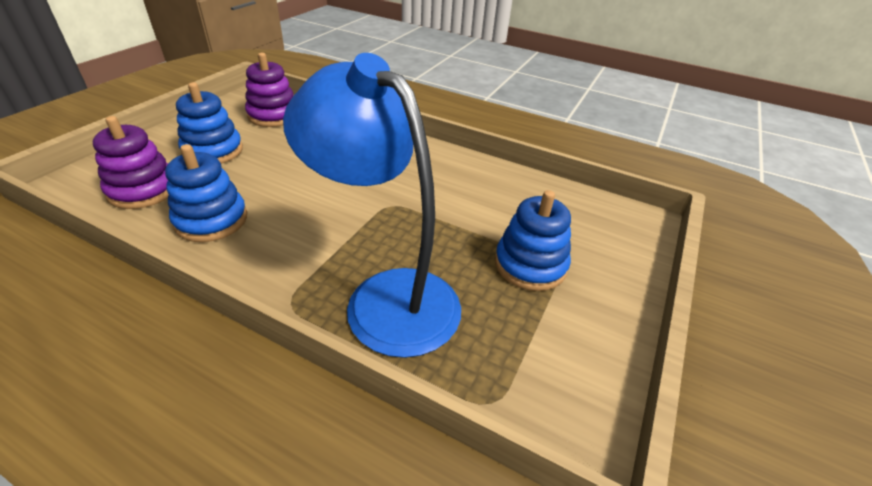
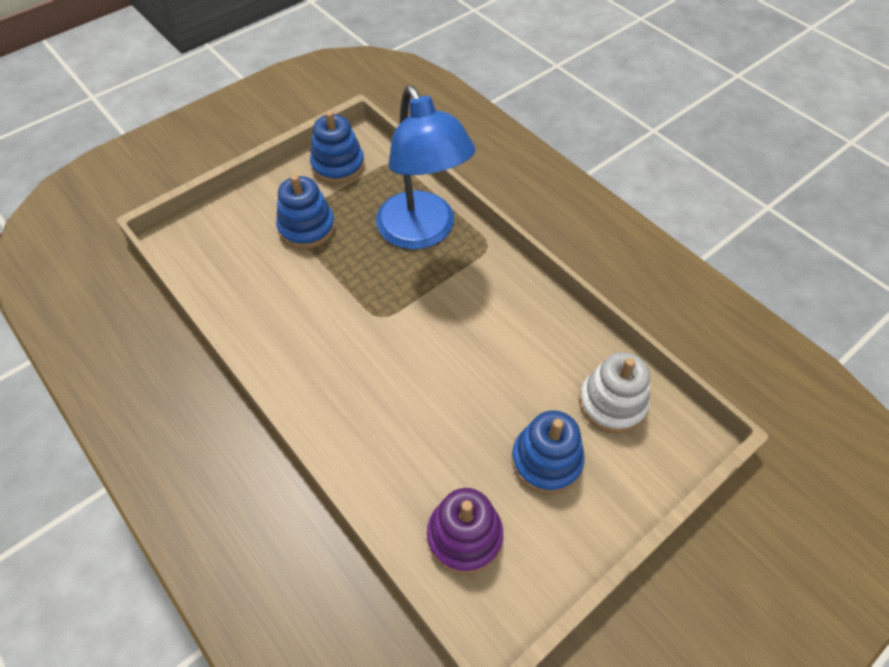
camera: 155 degrees left, 15 degrees up
purple stacking toy [93,116,169,209] -> white stacking toy [579,352,650,433]
blue stacking toy [165,144,247,242] -> blue stacking toy moved to [310,111,365,184]

